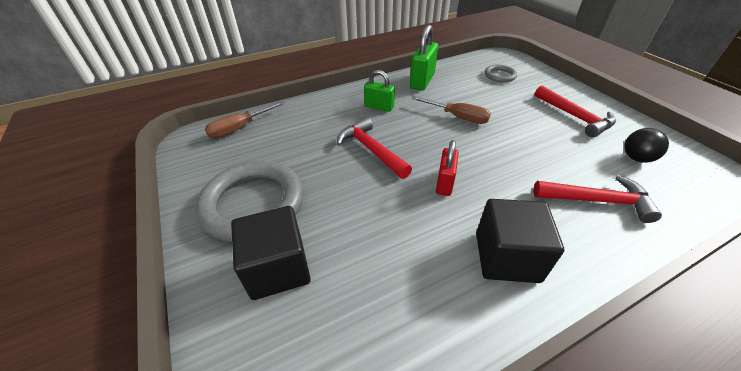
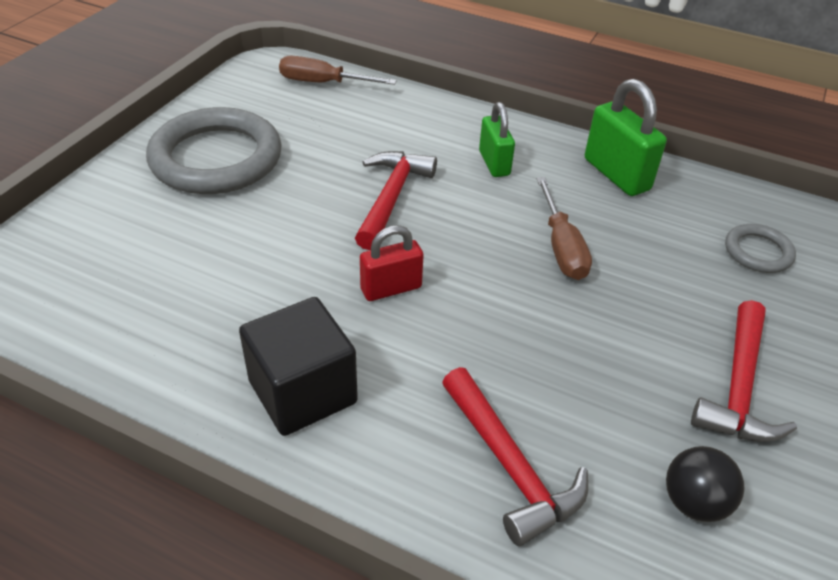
camera: 50 degrees right, 0 degrees up
black cube [231,206,311,300] -> none
green padlock [410,25,438,91] -> green padlock turned 75 degrees clockwise [585,79,667,196]

